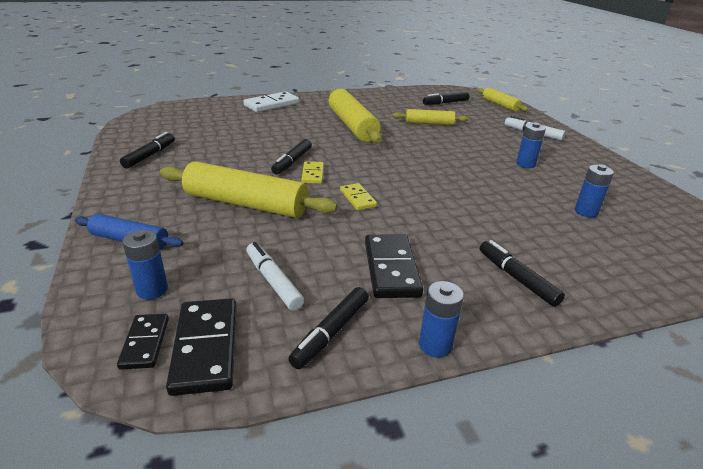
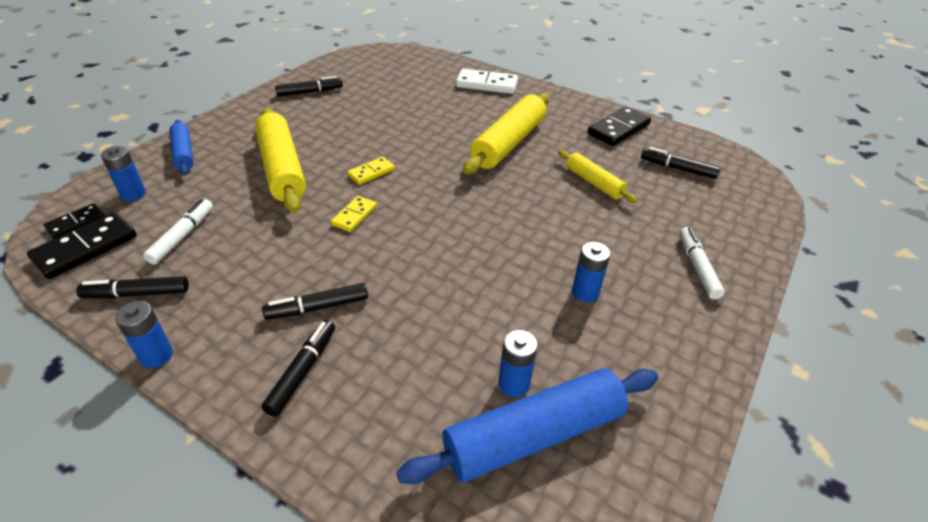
camera: 50 degrees right, 10 degrees up
black marker [271,139,312,175] -> black marker moved to [262,283,368,320]
black domino [365,234,423,298] -> black domino moved to [588,107,651,146]
yellow rolling pin [477,88,528,112] -> none
none -> blue rolling pin [396,369,658,484]

